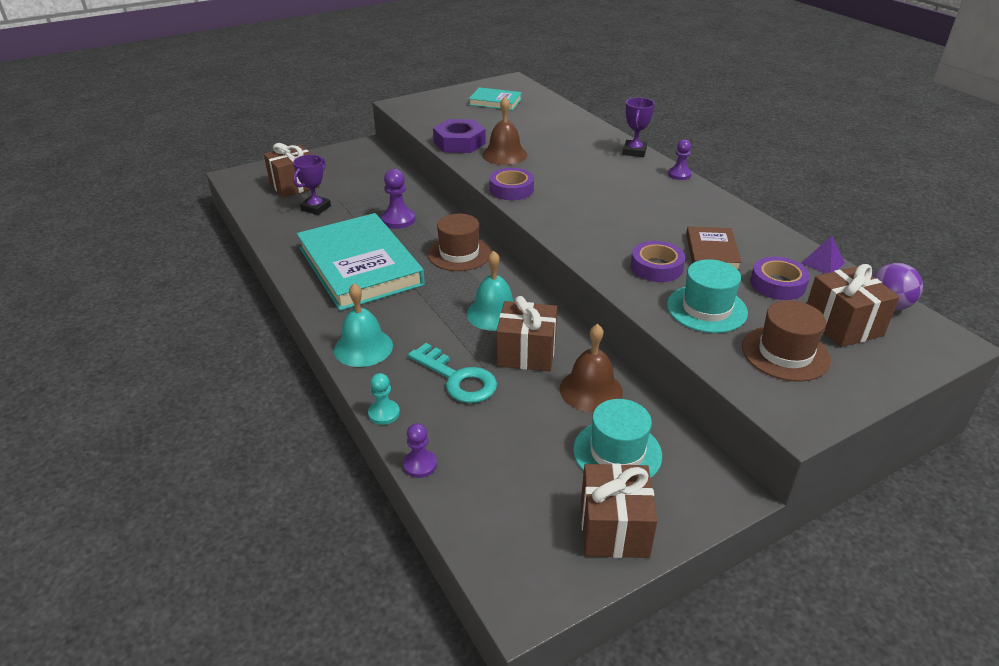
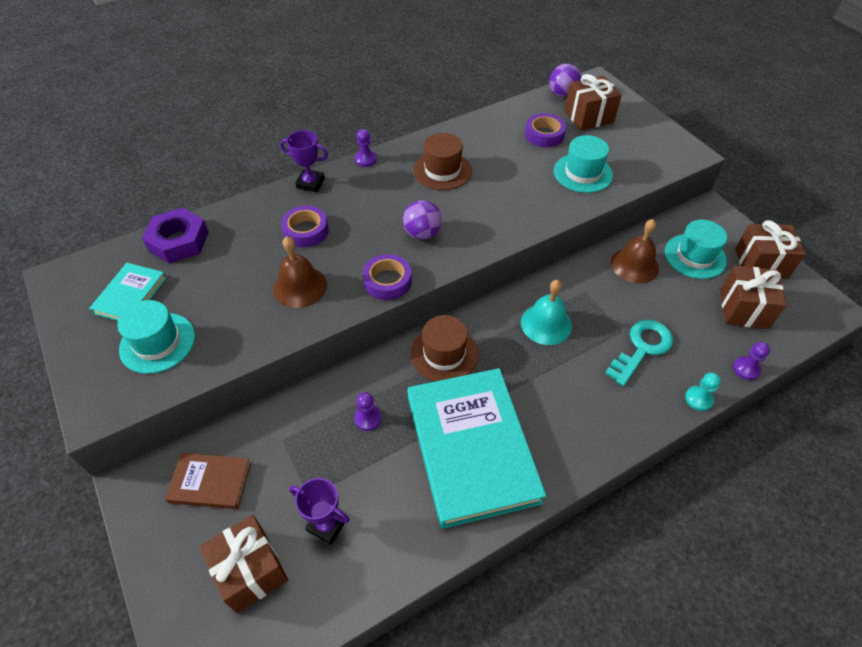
camera: 90 degrees left, 15 degrees up
turquoise book [297,213,425,311] -> turquoise book turned 75 degrees counterclockwise [408,368,546,529]
turquoise bell [334,283,393,367] -> none
purple pawn [381,169,415,229] -> purple pawn [354,392,382,431], size x0.66
purple nut [433,119,486,153] -> purple nut moved to [142,207,209,264]
brown gift [497,296,557,372] -> brown gift moved to [720,265,786,329]
purple tape [631,241,685,282] -> purple tape moved to [281,206,329,248]
brown book [686,226,742,271] -> brown book moved to [165,453,251,509]
brown hat [742,300,831,382] -> brown hat moved to [413,133,472,190]
purple pyramid [801,235,845,274] -> none
none -> turquoise hat [117,300,195,374]
none -> purple ball [403,200,442,240]

